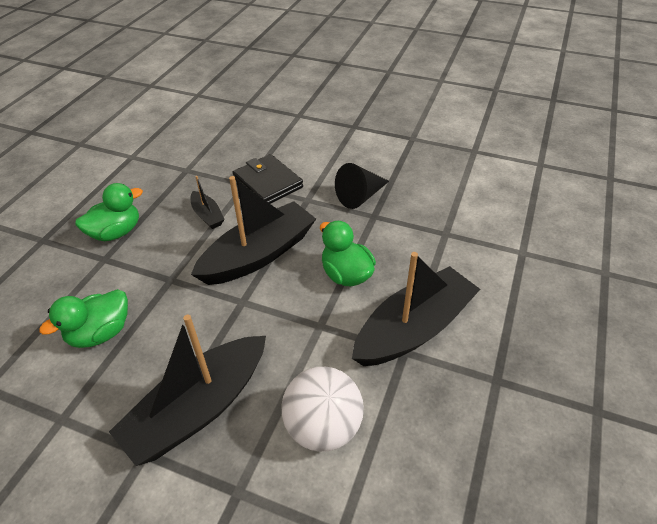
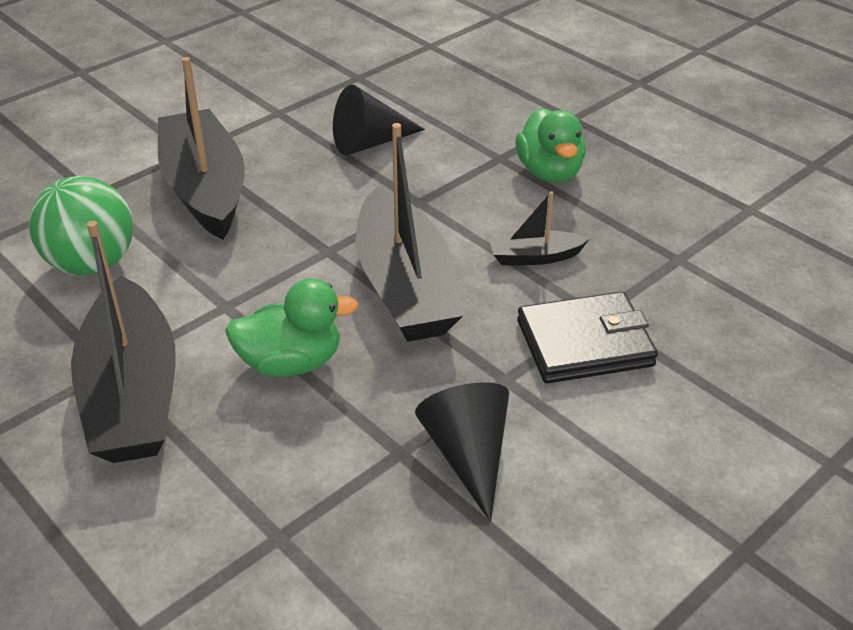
camera: 115 degrees right, 5 degrees down
green duck [39,289,128,348] -> black cone [333,85,425,156]
white ball [281,367,364,452] -> green ball [29,176,134,275]

